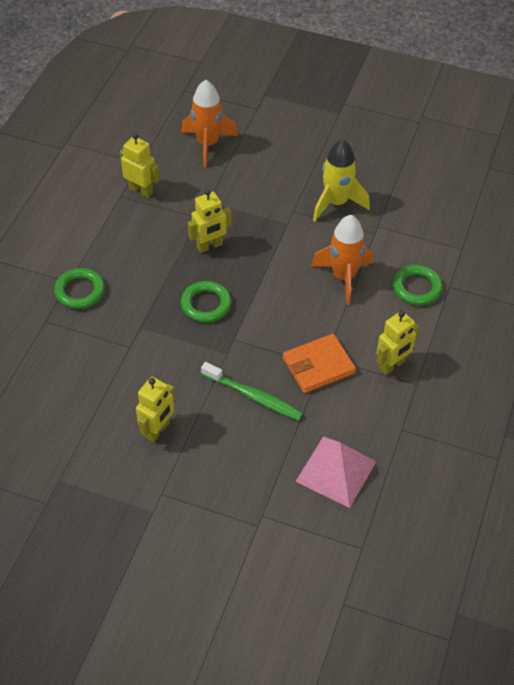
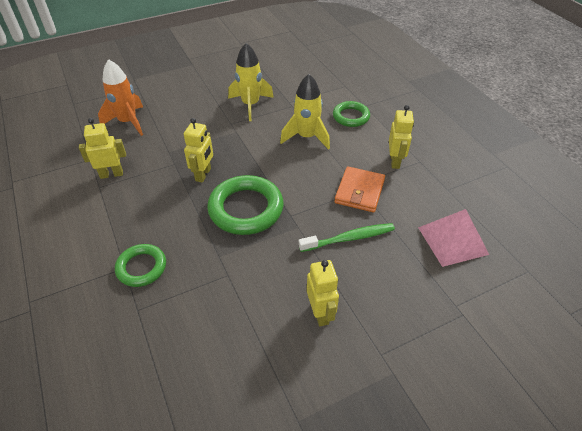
camera: 45 degrees left, 5 degrees down
green ring [181,281,231,323] -> green ring [207,175,284,235], size x1.67
orange rocket [311,215,373,305] -> yellow rocket [280,74,330,150]

